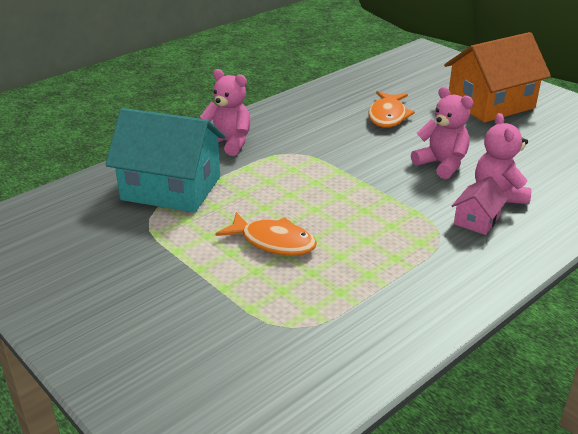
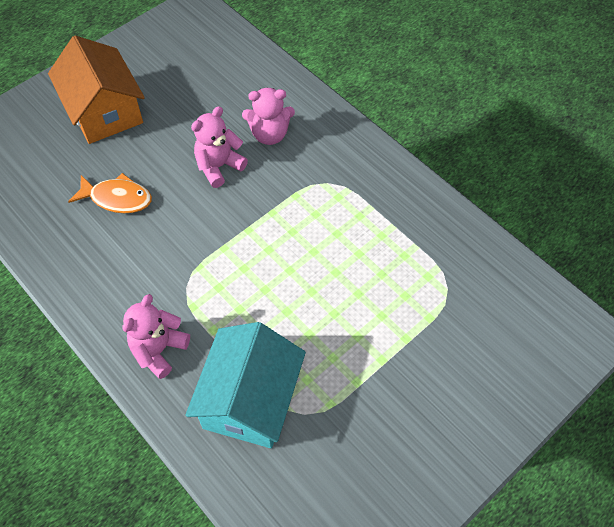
camera: 90 degrees left, 25 degrees up
orange fish [216,212,317,256] -> none
pink house [452,176,508,235] -> none

